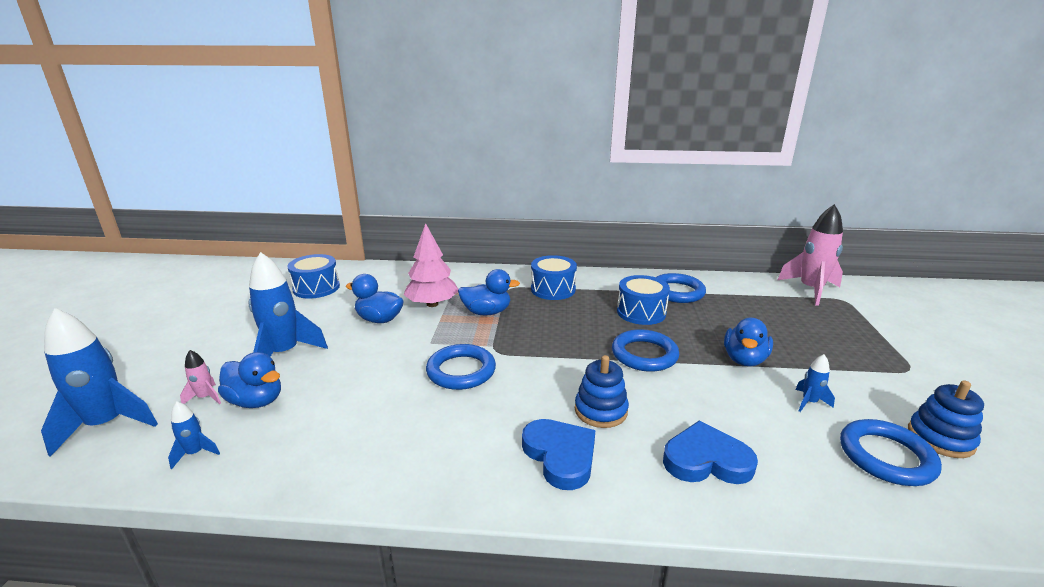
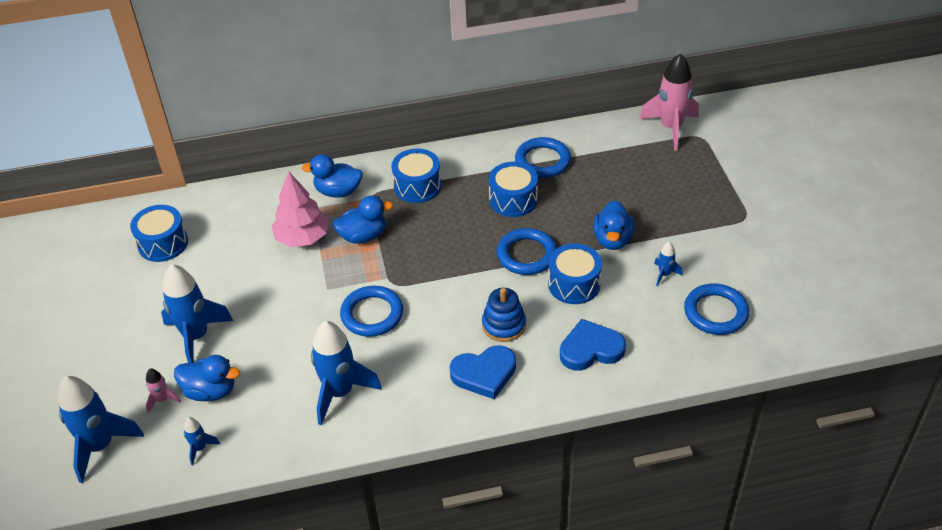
camera: 15 degrees left, 20 degrees up
blue duck [346,274,403,323] -> blue duck moved to [302,154,363,198]
blue heart [522,419,595,490] -> blue heart turned 120 degrees clockwise [449,345,516,399]
blue stacking toy [908,380,984,458] -> none
none -> blue rocket [311,321,382,425]
none -> blue drum [548,243,602,304]

